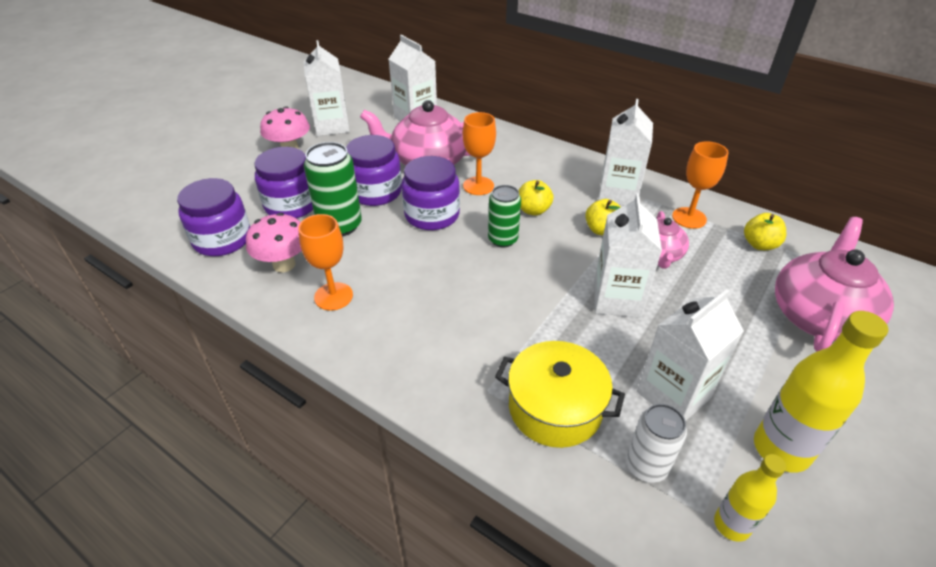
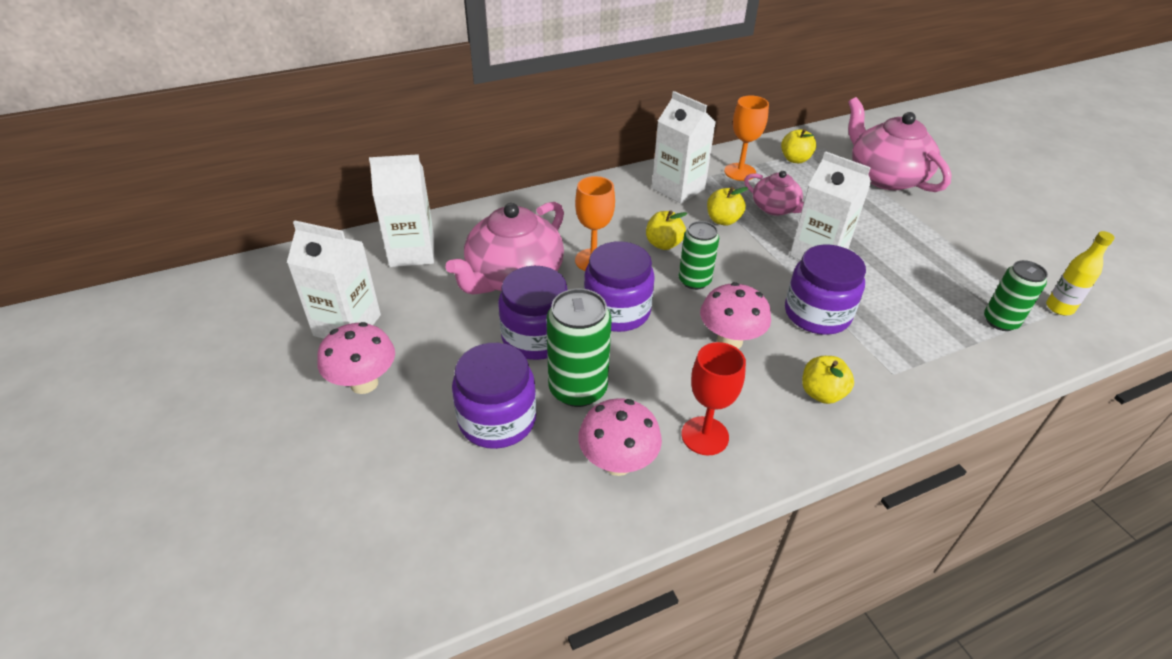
camera: 60 degrees left, 0 degrees up
purple jar [177,178,250,256] -> purple jar moved to [785,245,866,335]
orange goblet [298,214,353,310] -> red goblet [682,342,746,455]
yellow pot [495,341,625,448] -> none
white can [626,404,687,483] -> green can [984,260,1048,331]
white carton [637,289,744,421] -> none
yellow bottle [754,311,888,472] -> none
none -> pink mushroom [700,282,771,349]
none -> yellow apple [802,356,854,404]

